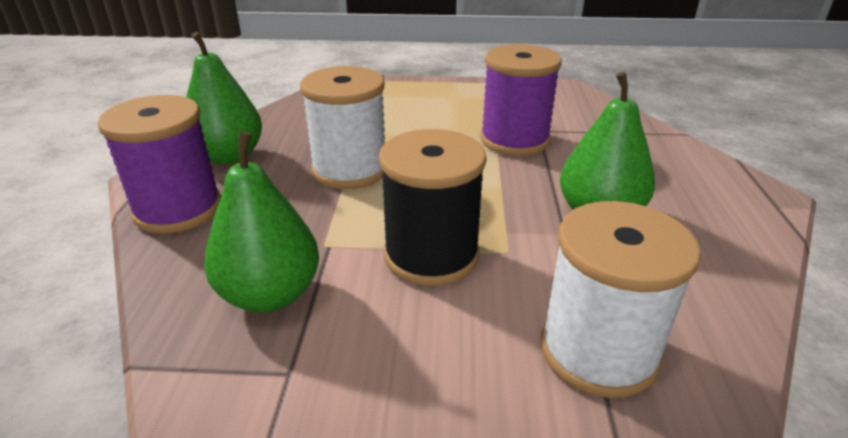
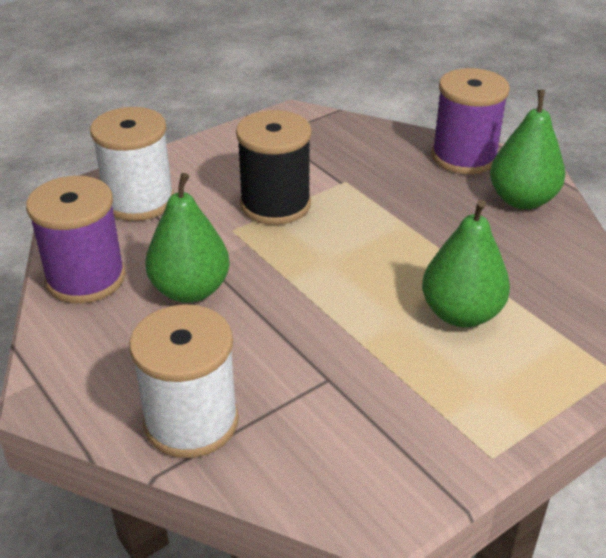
camera: 140 degrees right, 5 degrees up
green pear [204,132,319,313] -> green pear moved to [422,200,510,327]
white spool [300,66,385,189] -> white spool moved to [129,304,239,458]
purple spool [480,44,562,156] -> purple spool moved to [26,176,126,304]

